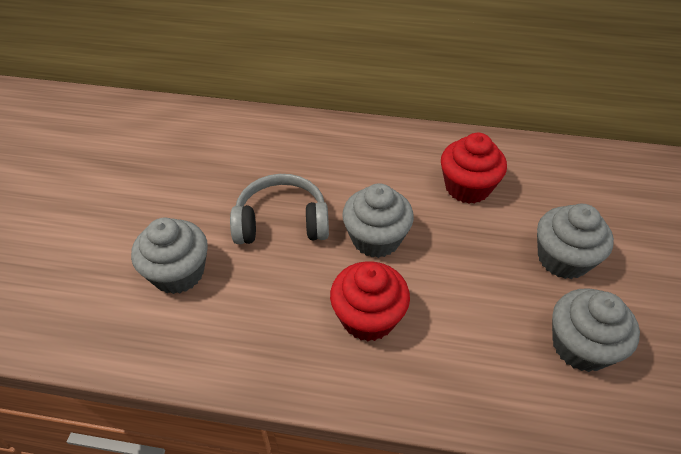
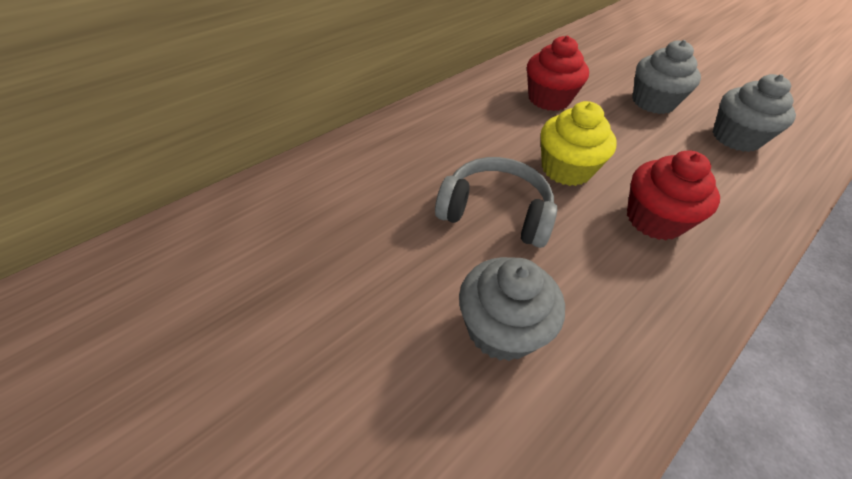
camera: 55 degrees left, 0 degrees up
grey headphones [230,174,329,244] -> grey headphones turned 75 degrees clockwise [435,157,557,248]
grey cupcake [342,183,414,258] -> yellow cupcake [541,101,617,186]

